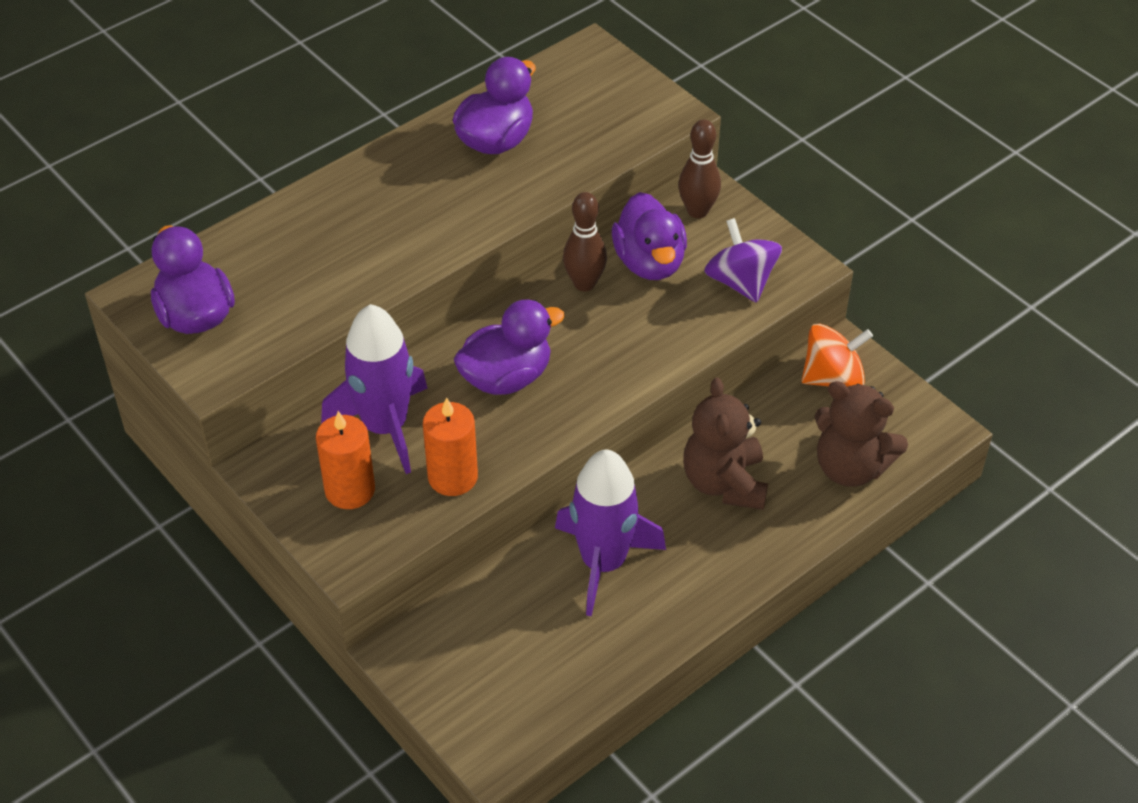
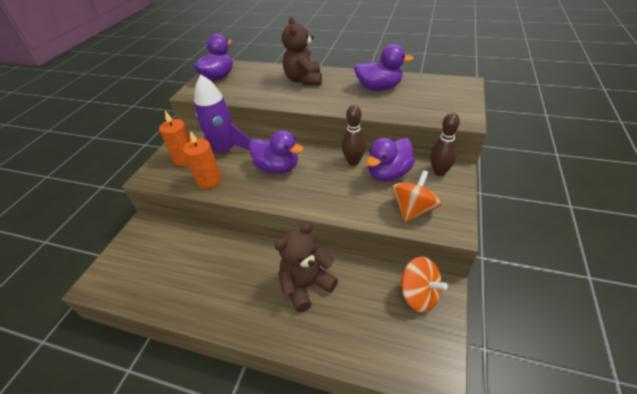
camera: 60 degrees right, 5 degrees down
purple rocket [555,450,666,616] -> none
purple spinning top [704,218,782,303] -> orange spinning top [392,170,441,222]
brown teddy bear [814,381,908,487] -> brown teddy bear moved to [282,17,322,85]

